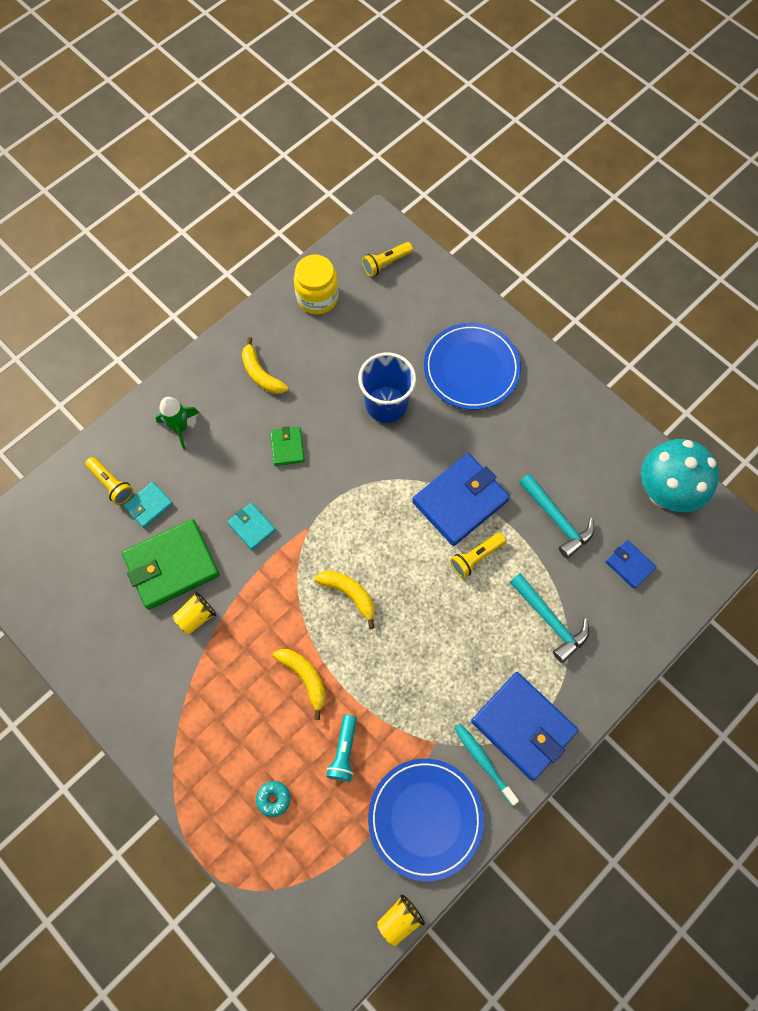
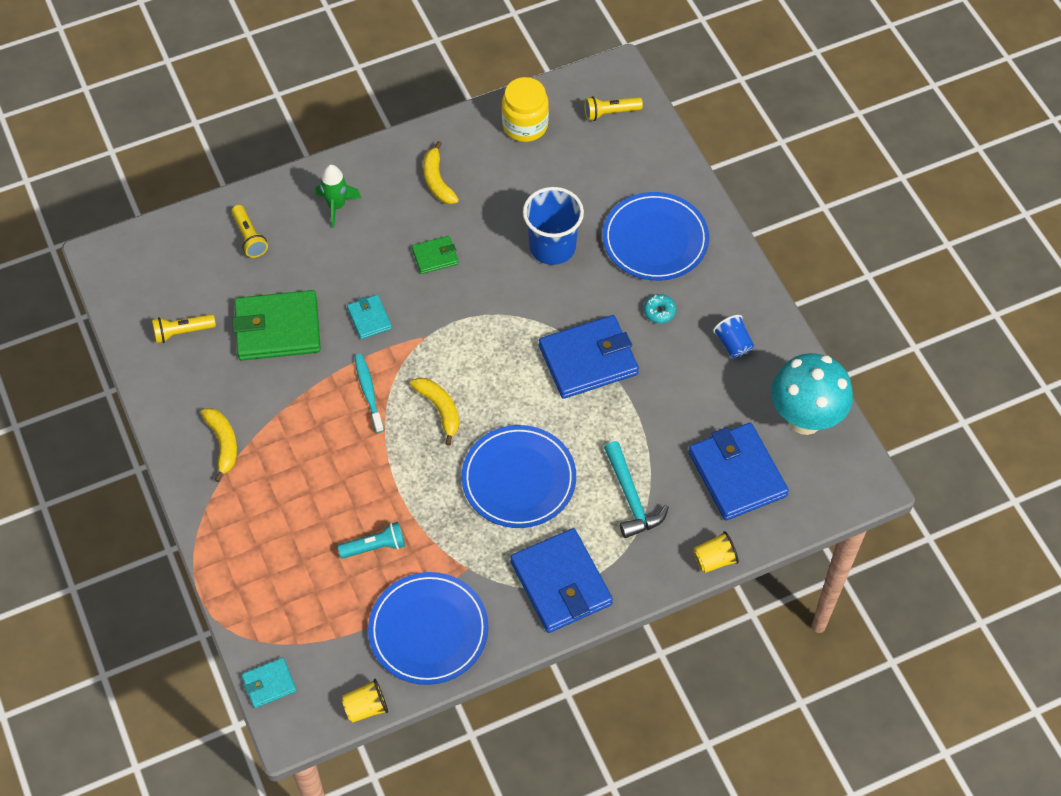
camera: 20 degrees right, 10 degrees down
turquoise wallet [124,482,173,528] -> turquoise wallet moved to [241,657,296,708]
yellow cup [173,592,216,634] -> yellow cup moved to [693,531,739,573]
turquoise donut [256,781,290,817] -> turquoise donut moved to [644,294,676,323]
green wallet [270,426,305,466] -> green wallet turned 60 degrees clockwise [412,236,459,274]
yellow banana [273,649,326,720] -> yellow banana moved to [201,408,237,482]
turquoise flashlight [326,715,357,782] -> turquoise flashlight turned 135 degrees counterclockwise [337,522,405,559]
yellow flashlight [450,533,506,578] -> yellow flashlight moved to [152,314,216,343]
turquoise toothbrush [454,724,519,806] -> turquoise toothbrush moved to [354,354,384,433]
turquoise hammer [519,474,595,559] -> none
blue wallet [606,540,656,589] -> blue wallet [689,423,789,520], size x2.00
none -> blue plate [462,425,576,528]
none -> blue cup [713,315,754,358]

